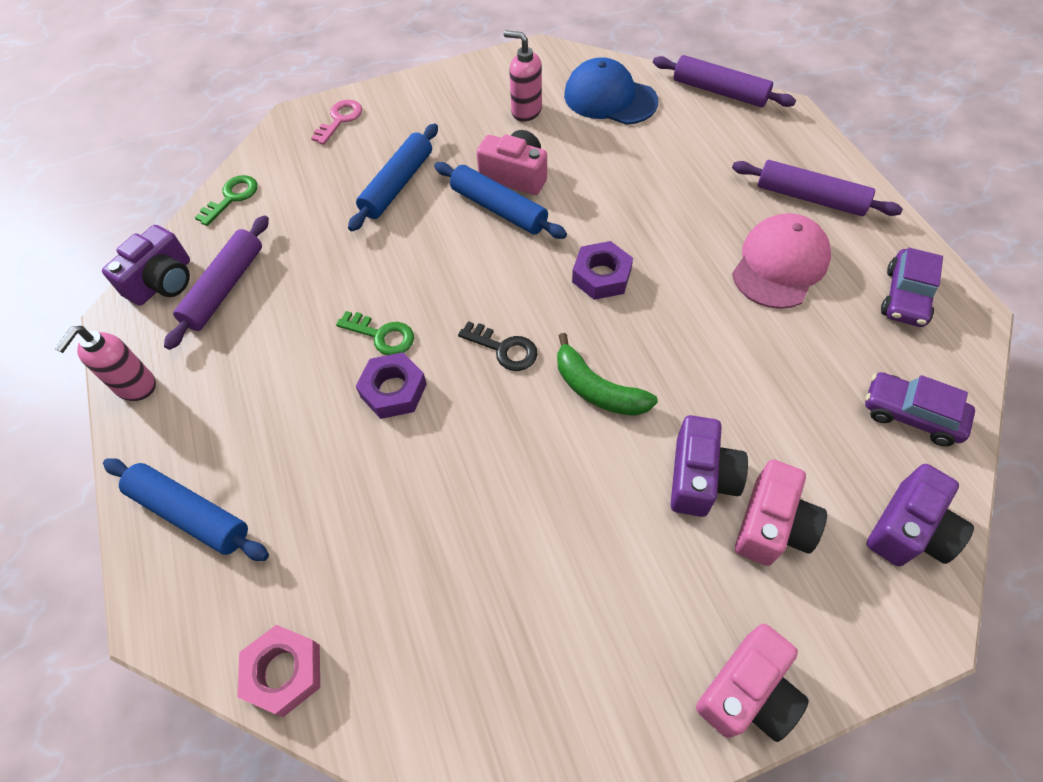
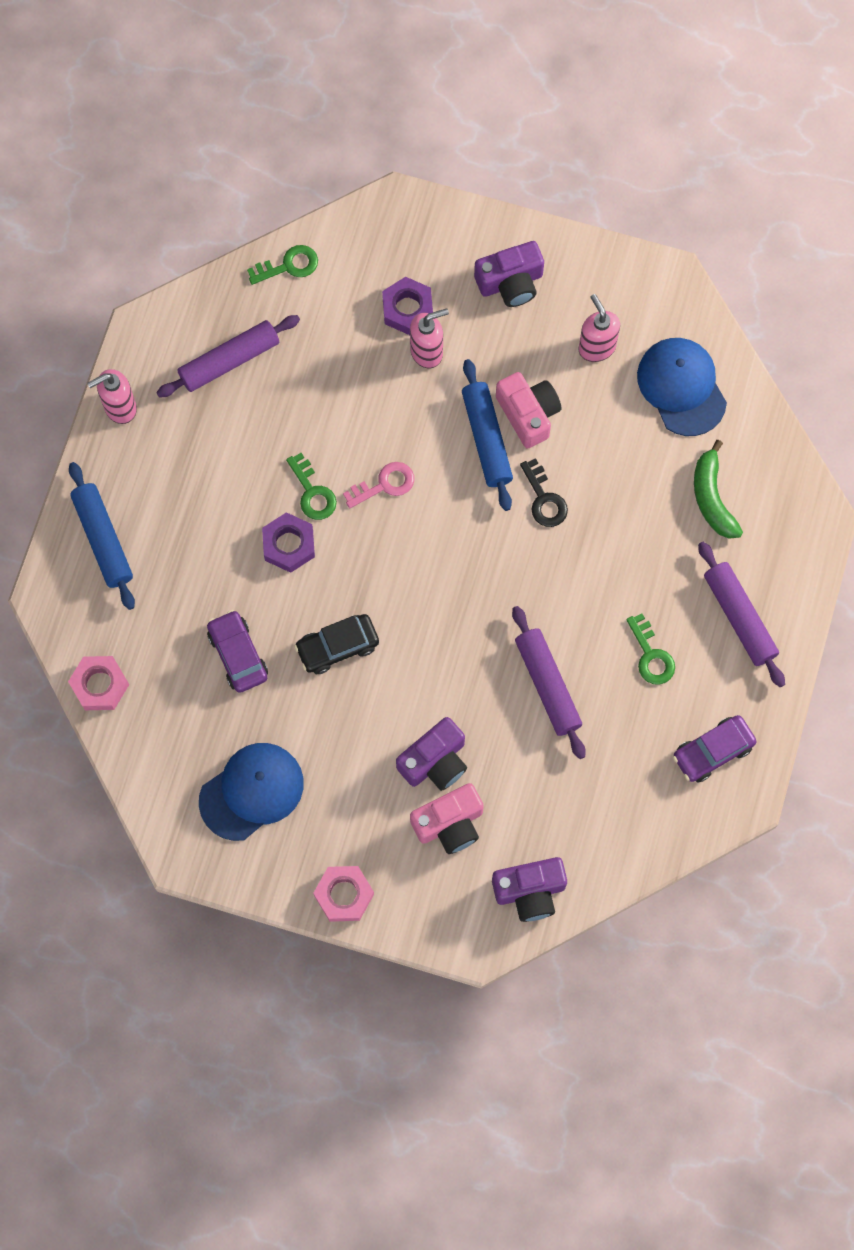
camera: 35 degrees right, 15 degrees up
purple camera [102,225,190,306] -> purple camera moved to [474,241,544,307]
pink key [311,100,362,145] -> pink key moved to [343,462,414,508]
blue rolling pin [348,123,438,231] -> pink soap dispenser [410,308,449,368]
black key [458,321,538,371] -> black key moved to [520,458,568,527]
green banana [557,333,658,416] -> green banana moved to [694,440,743,539]
purple nut [572,241,633,300] -> purple nut moved to [382,277,433,335]
purple rolling pin [653,55,796,107] -> purple rolling pin moved to [512,606,586,759]
pink camera [696,624,809,742] -> pink nut [313,866,374,922]
pink cap [732,213,831,309] -> green key [626,614,675,685]
purple car [865,372,975,446] -> purple car moved to [207,610,268,693]
none -> blue cap [199,743,304,841]
none -> black car [294,614,379,674]

